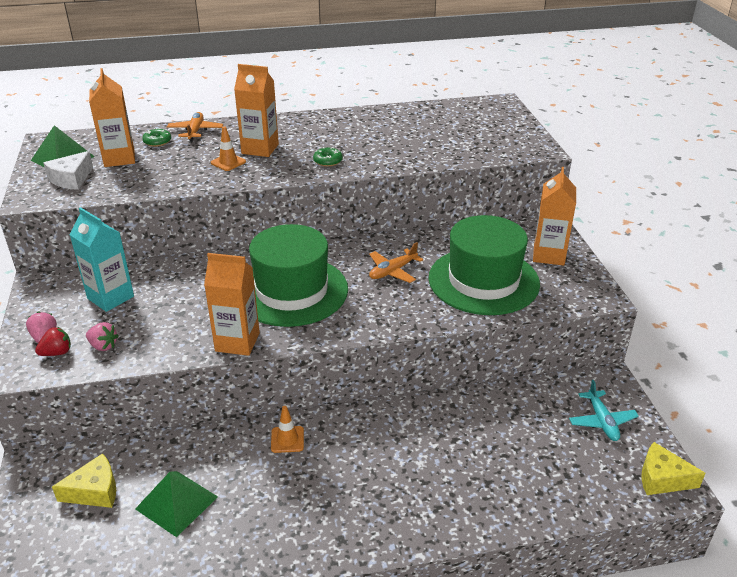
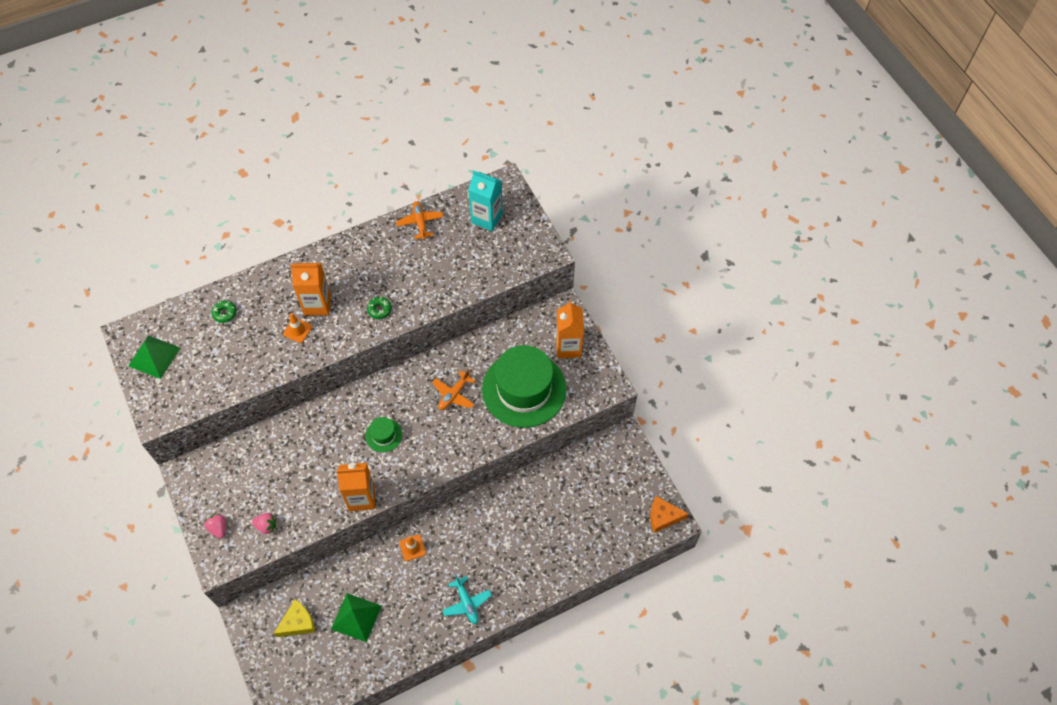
camera: 15 degrees left, 25 degrees up
red strawberry [35,327,71,356] -> none
white cheese [43,151,93,190] -> none
turquoise carton [69,207,134,312] -> turquoise carton moved to [468,170,503,231]
orange carton [89,68,135,167] -> none
orange plane [167,112,223,142] -> orange plane moved to [396,201,444,240]
green hat [249,224,348,327] -> green hat [366,417,402,452], size x0.43
turquoise plane [569,380,639,441] -> turquoise plane moved to [442,575,492,624]
yellow cheese [641,442,705,495] -> orange cheese [650,496,688,533]

